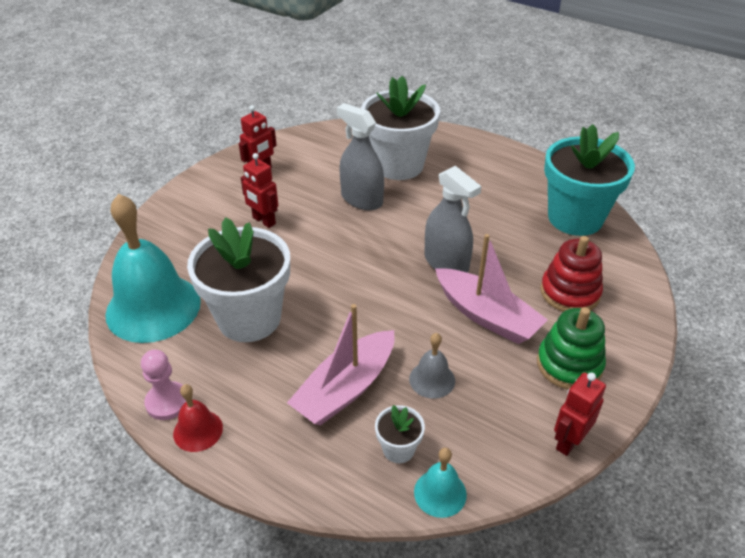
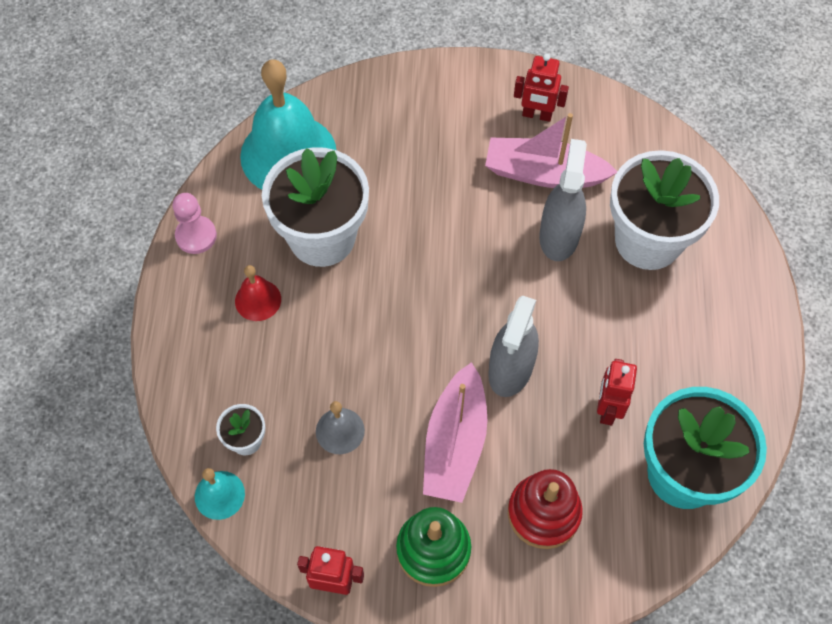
camera: 60 degrees right, 20 degrees up
red bell [173,384,223,452] -> red bell moved to [235,265,281,321]
red robot [241,153,278,228] -> red robot moved to [597,359,637,425]
pink boat [287,304,395,426] -> pink boat moved to [485,113,617,188]

